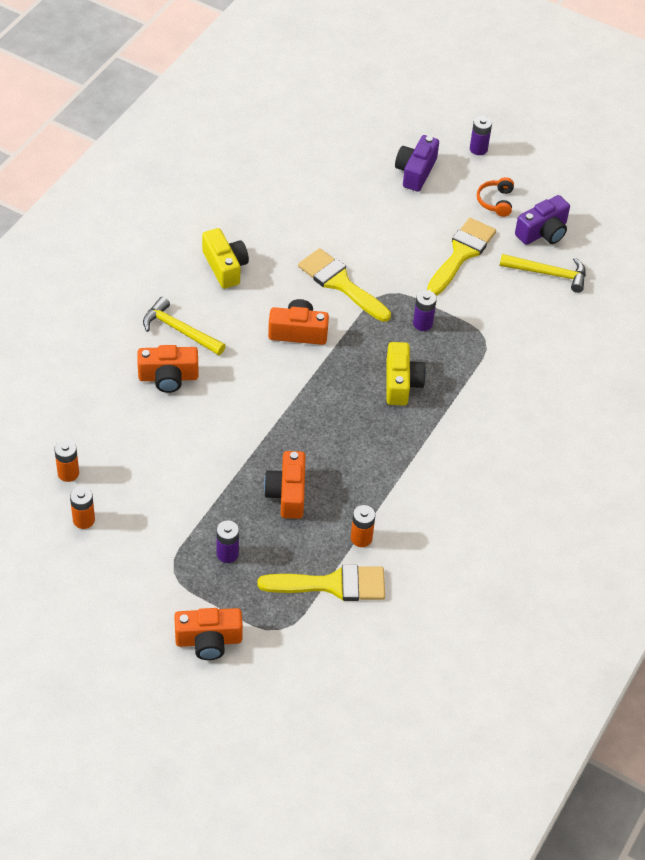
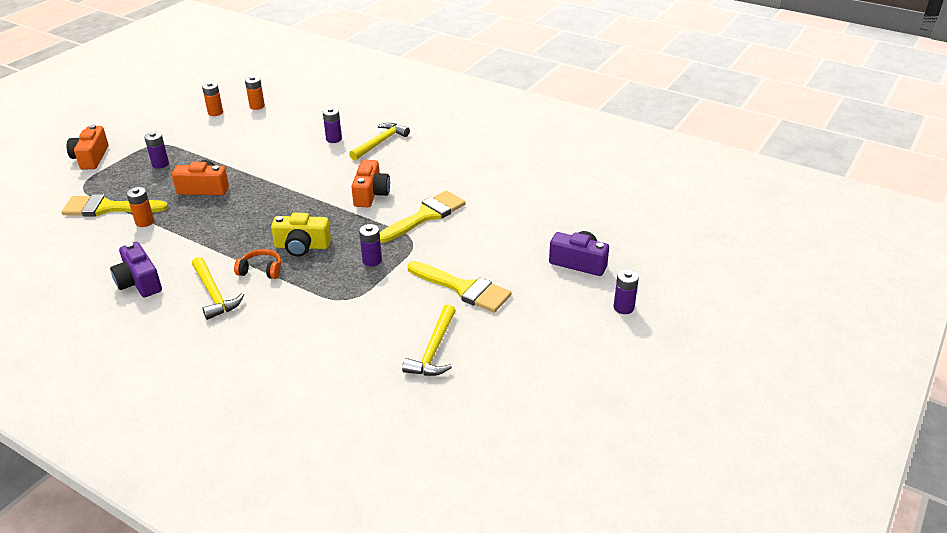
camera: 95 degrees right, 15 degrees down
orange camera [137,345,199,393] -> purple battery [323,107,342,143]
yellow camera [202,228,249,289] -> none
yellow brush [258,565,385,601] -> yellow brush turned 90 degrees clockwise [62,194,168,216]
orange headphones [477,177,514,217] -> orange headphones moved to [234,249,281,279]
purple camera [515,195,570,245] -> purple camera moved to [110,242,162,297]
none -> yellow hammer [192,257,244,320]

